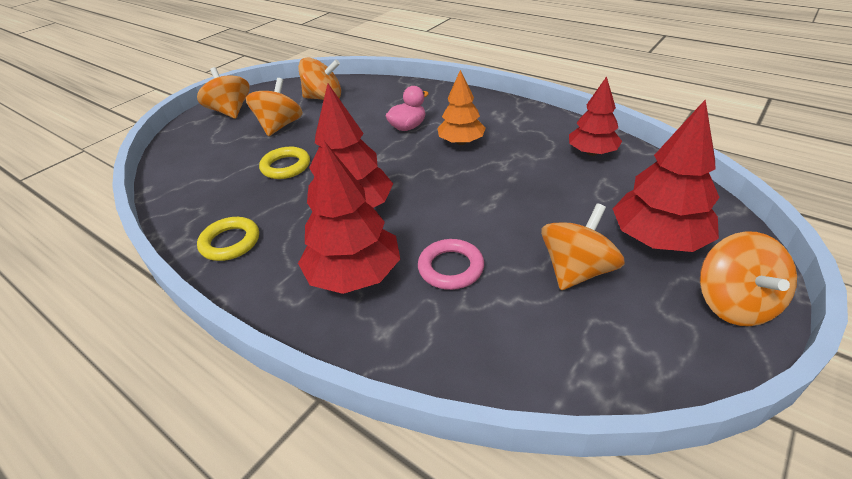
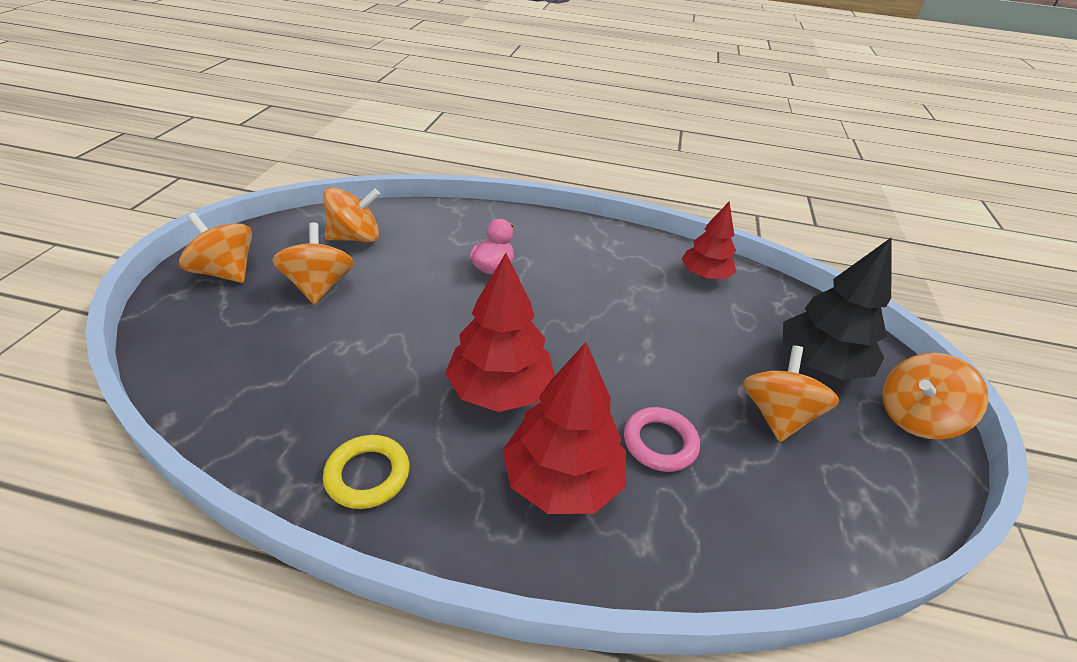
camera: 30 degrees left, 0 degrees up
yellow ring [259,147,310,179] -> none
orange tree [437,70,486,145] -> none
red tree [612,99,720,252] -> black tree [783,237,892,380]
orange spinning top [700,231,797,326] -> orange spinning top turned 90 degrees clockwise [883,353,989,439]

